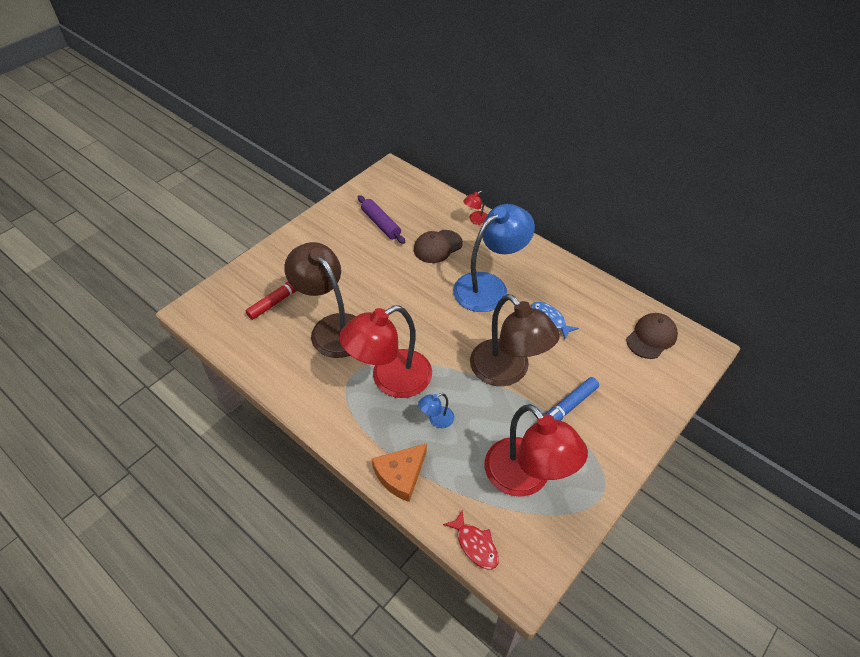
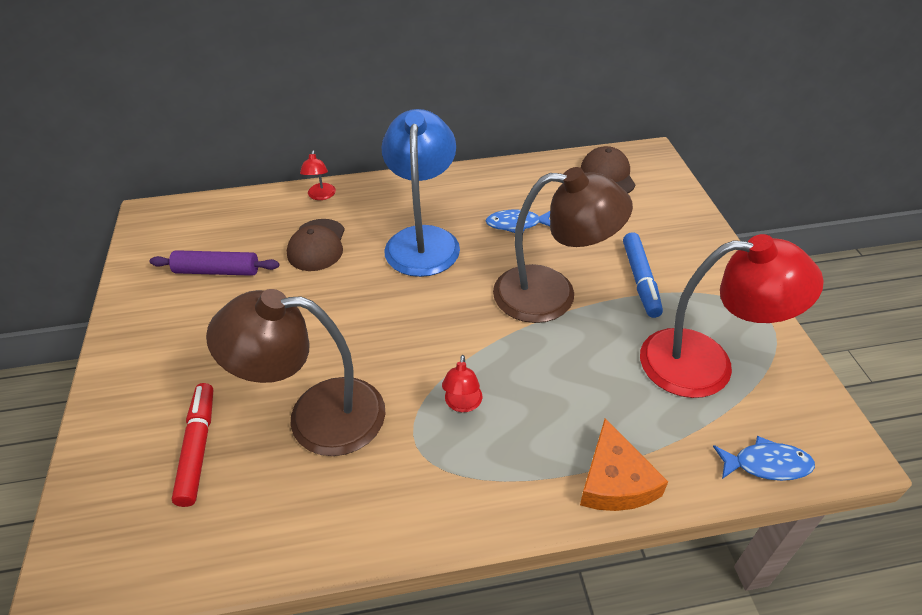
camera: 50 degrees left, 5 degrees down
red lamp [339,306,432,398] -> red lamp [442,355,482,412], size x0.41
blue lamp [418,393,455,428] -> none
red fish [443,509,499,570] -> blue fish [713,436,815,481]

